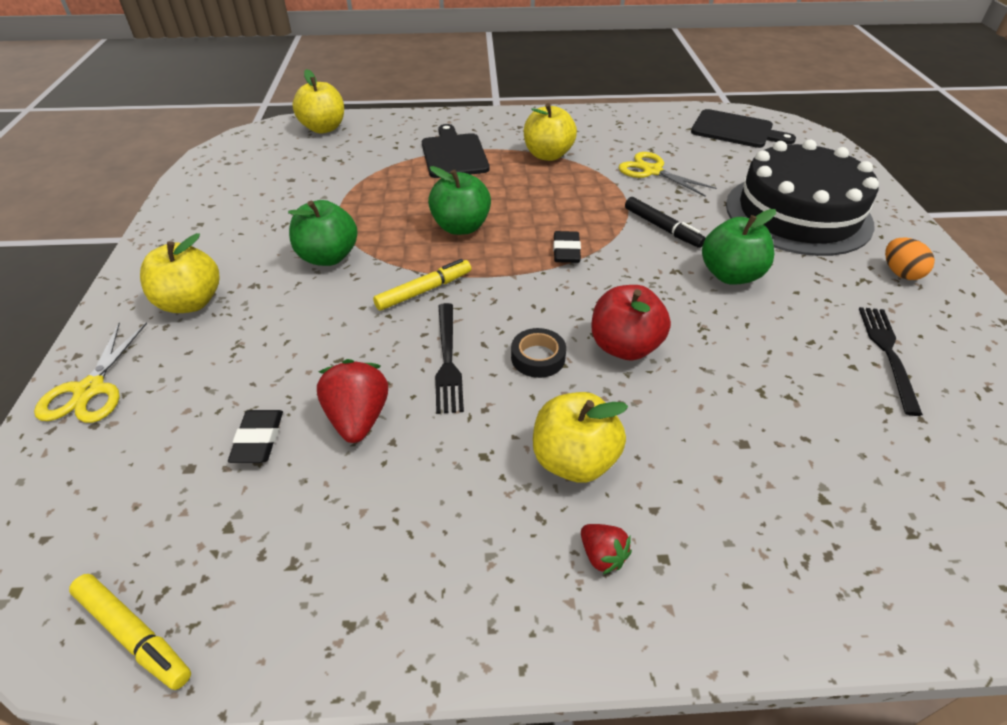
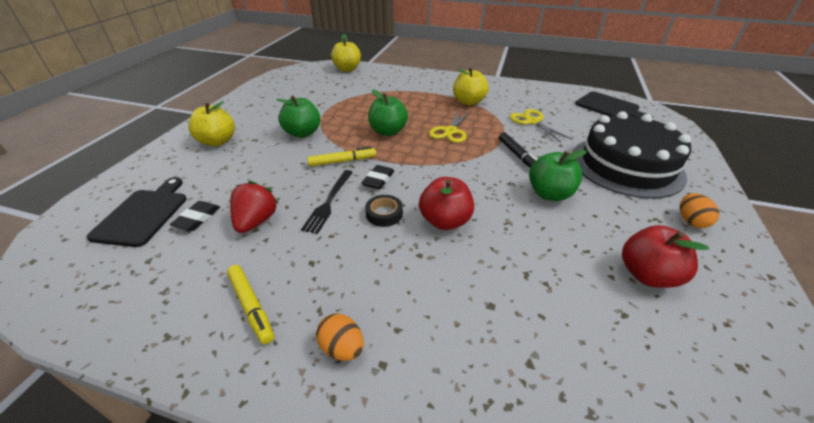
camera: 20 degrees right, 5 degrees down
yellow scissors [34,322,147,423] -> yellow scissors moved to [429,111,470,143]
yellow marker [69,574,191,690] -> yellow marker moved to [227,265,274,344]
black cutting board [422,124,490,178] -> black cutting board moved to [86,177,186,247]
yellow apple [533,392,628,483] -> none
black eraser [553,231,581,263] -> black eraser moved to [361,165,394,190]
red strawberry [581,524,632,575] -> orange egg [316,314,364,361]
black fork [859,307,923,416] -> red apple [622,225,709,288]

